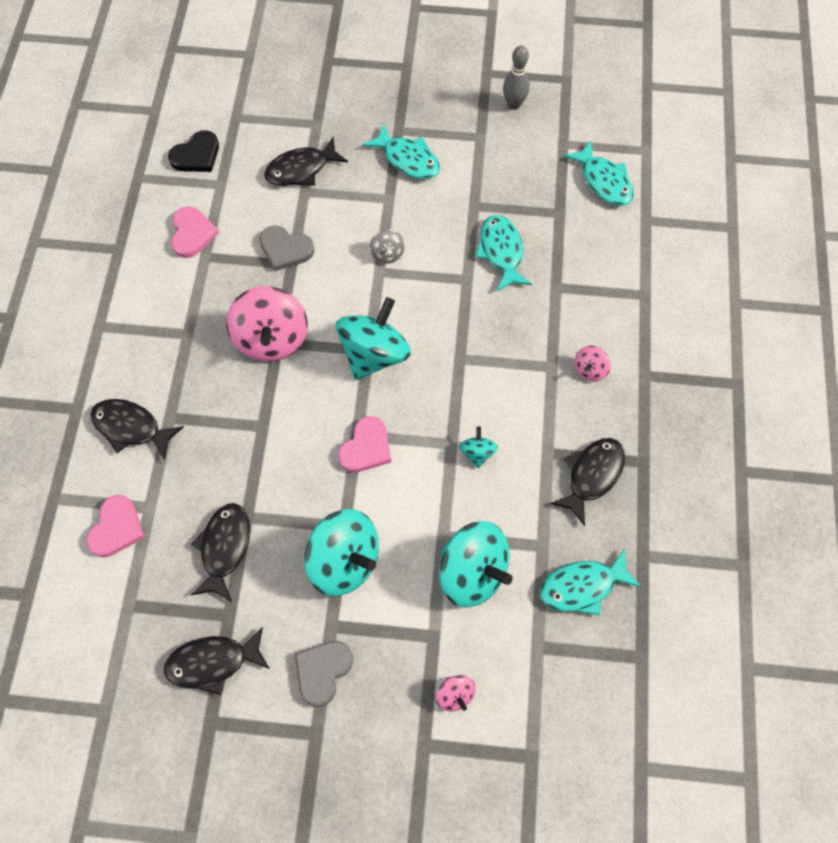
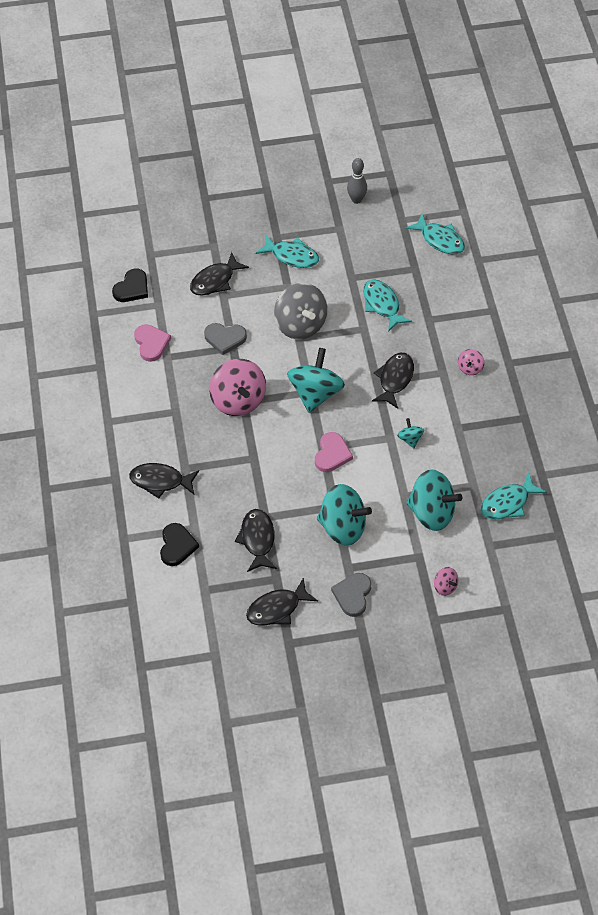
camera: 15 degrees left, 10 degrees down
pink heart [86,495,144,557] -> black heart [160,523,199,566]
grey spinning top [370,229,405,264] -> grey spinning top [274,283,327,339], size x2.16
black fish [550,438,625,526] -> black fish moved to [372,353,414,409]

